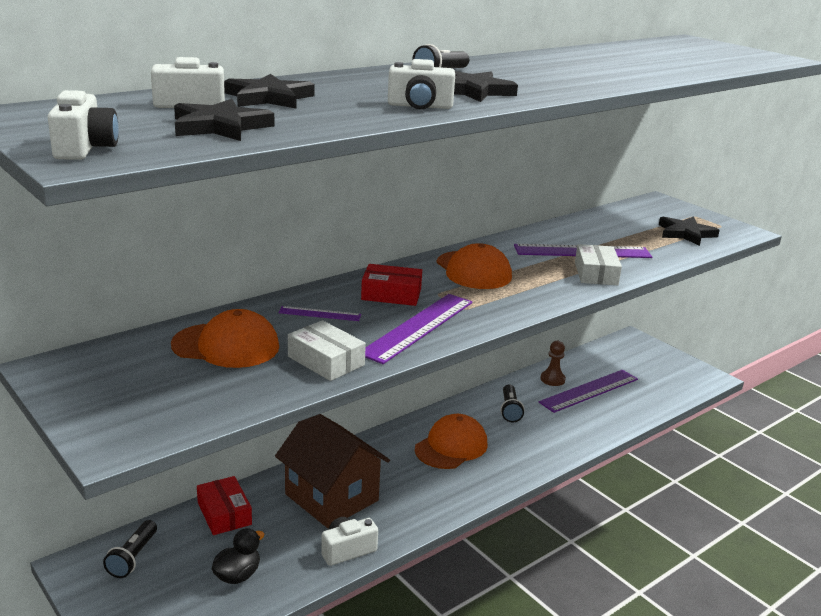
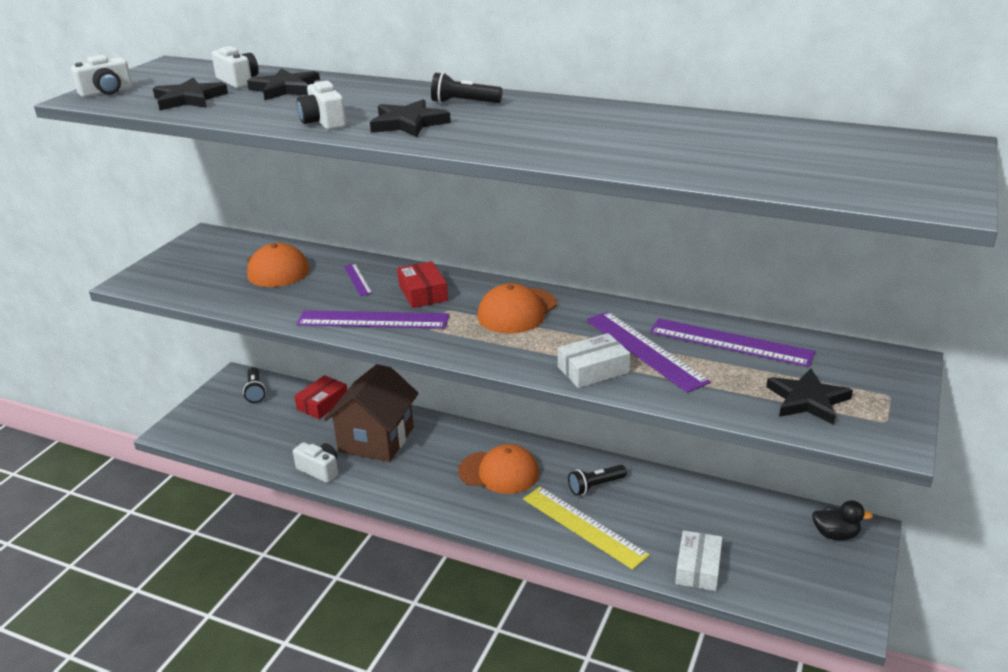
camera: 65 degrees right, 5 degrees up
black flashlight [103,520,157,578] -> black flashlight turned 90 degrees counterclockwise [243,367,266,403]
black duck [212,528,264,584] -> black duck moved to [812,500,873,541]
white box [288,320,366,381] -> white box moved to [675,530,723,591]
purple ruler [539,370,638,413] -> purple ruler moved to [650,318,815,367]
brown pawn [540,341,566,386] -> none
none -> yellow ruler [523,487,650,570]

